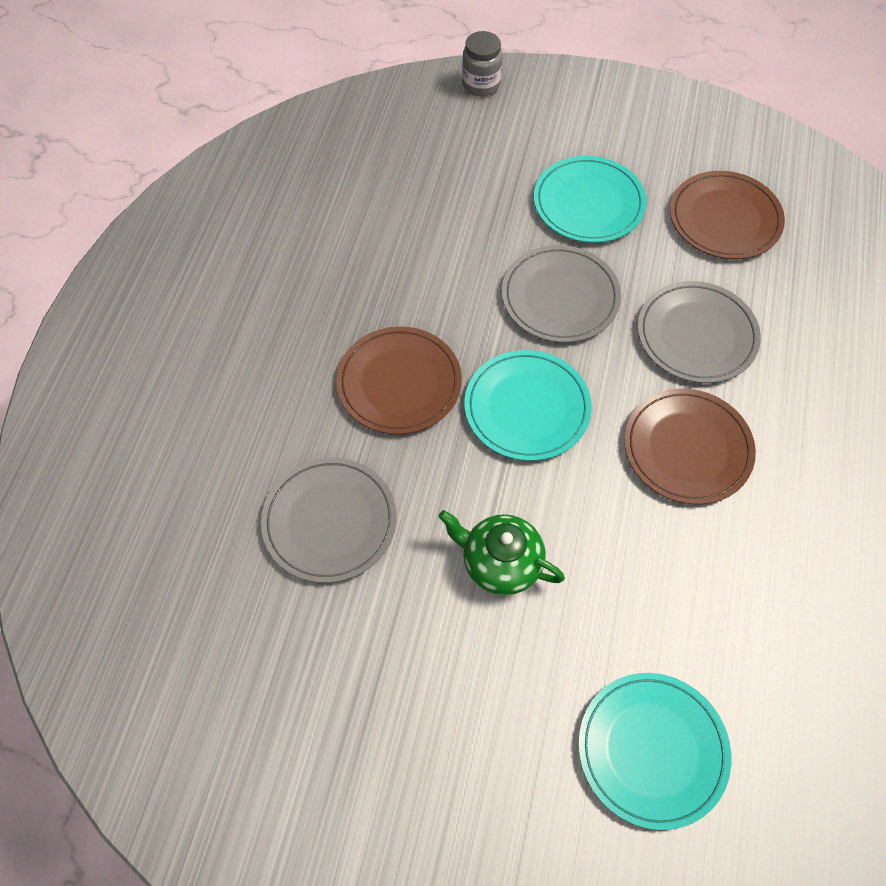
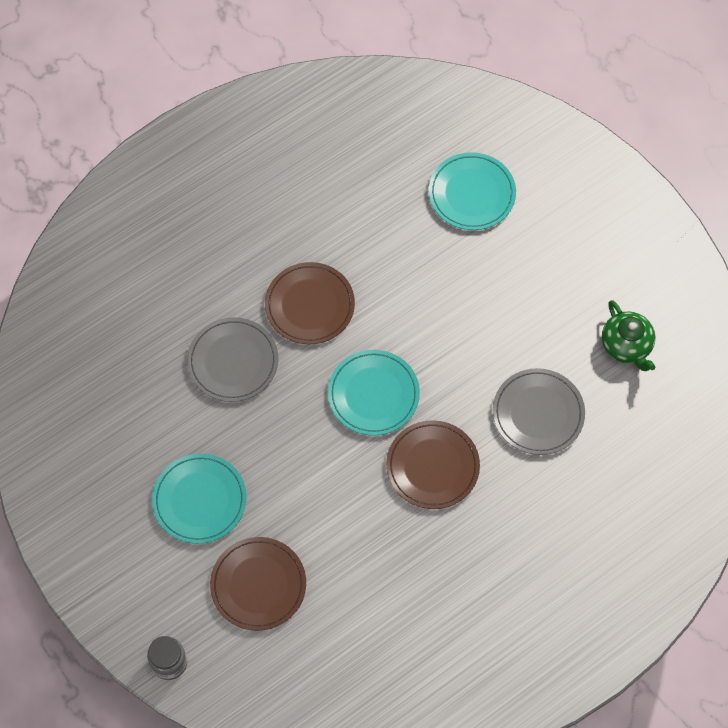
camera: 140 degrees left, 5 degrees up
green teapot [439,510,565,595] -> green teapot moved to [602,300,656,371]
grey plate [502,245,621,342] -> none
brown plate [670,171,785,259] -> brown plate moved to [210,537,306,631]

